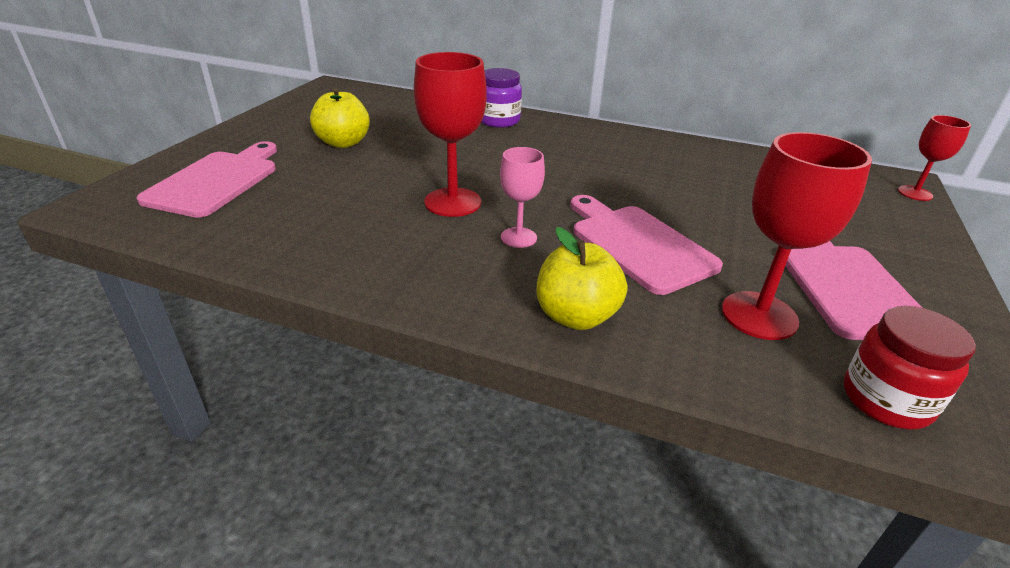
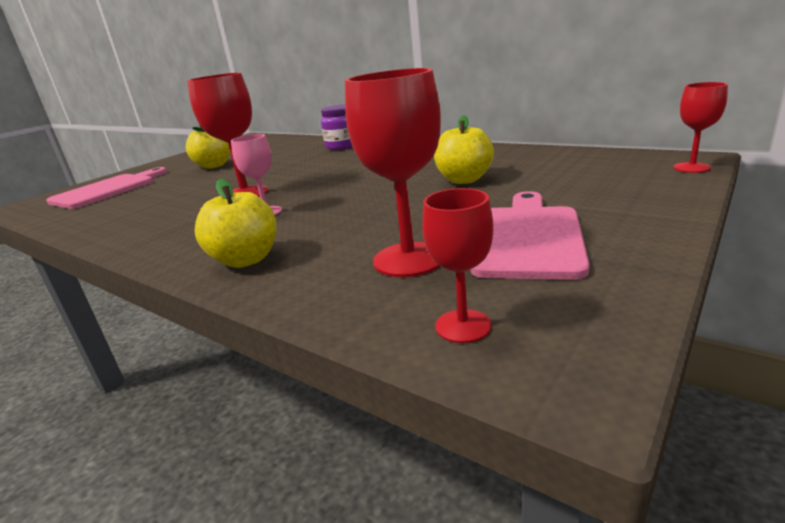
camera: 20 degrees right, 10 degrees down
pink cutting board [570,195,723,295] -> none
red jar [844,306,976,429] -> red goblet [422,188,494,343]
none -> yellow apple [434,115,494,184]

